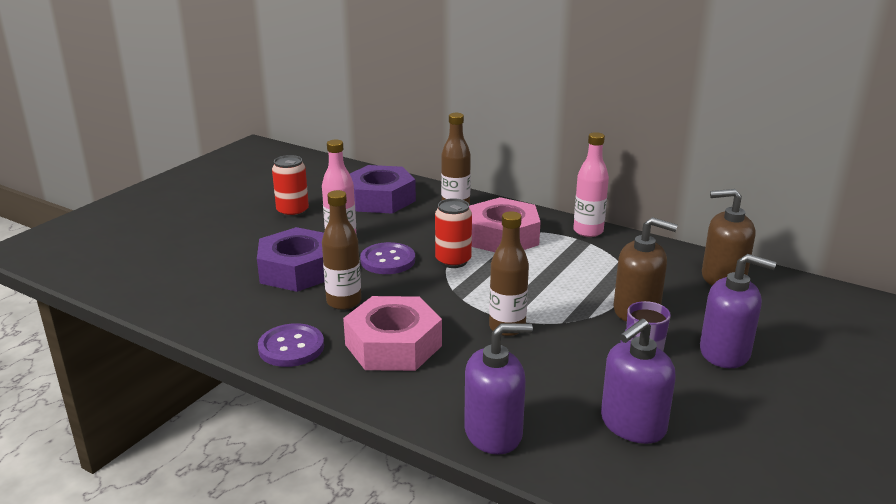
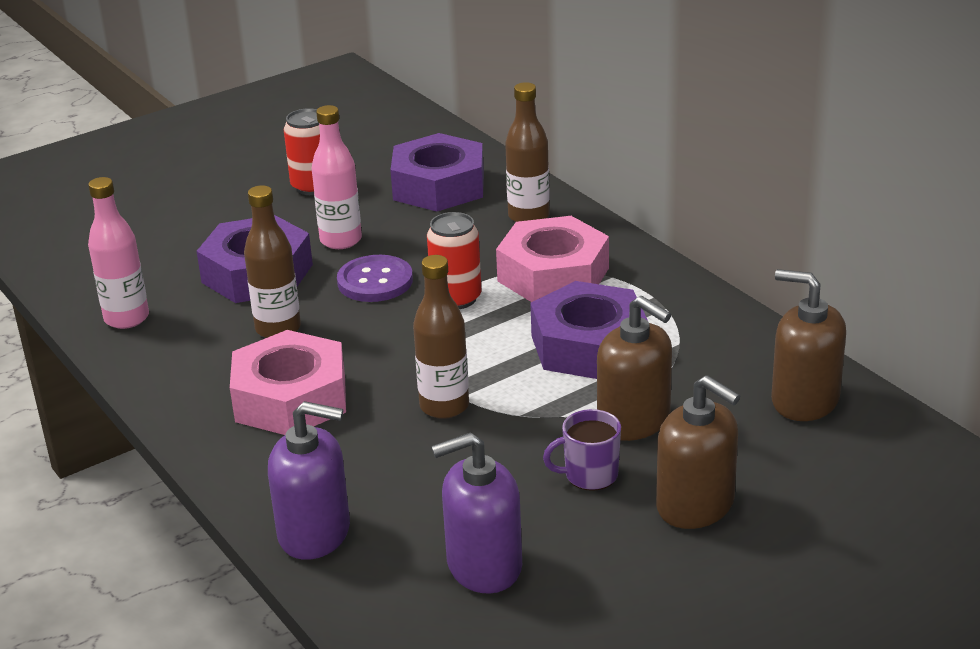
camera: 25 degrees right, 5 degrees up
purple button [258,323,324,367] -> none
pink bottle [573,132,609,237] -> pink bottle moved to [88,177,149,329]
purple soap dispenser [700,254,776,368] -> brown soap dispenser [656,375,740,529]
none -> purple nut [530,281,648,379]

